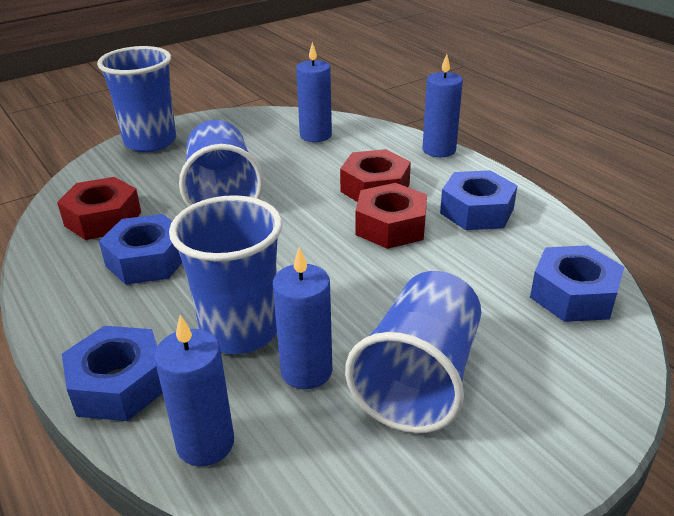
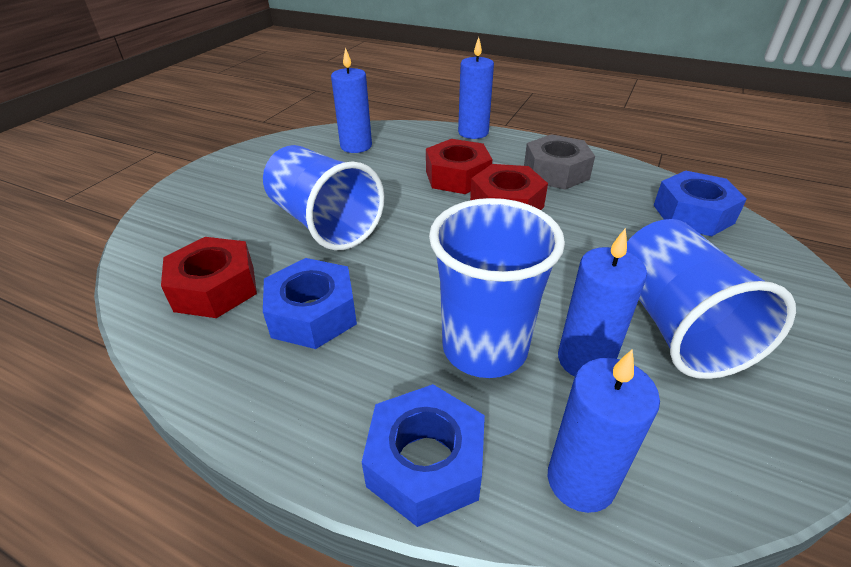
camera: 30 degrees left, 5 degrees up
blue cup [97,46,176,152] -> none
blue nut [440,170,518,230] -> grey nut [524,134,595,190]

